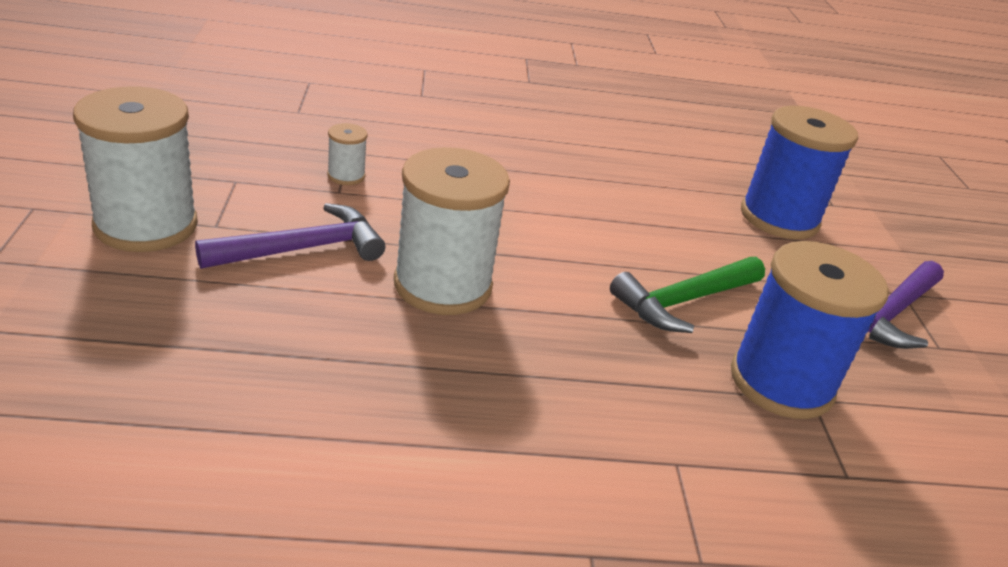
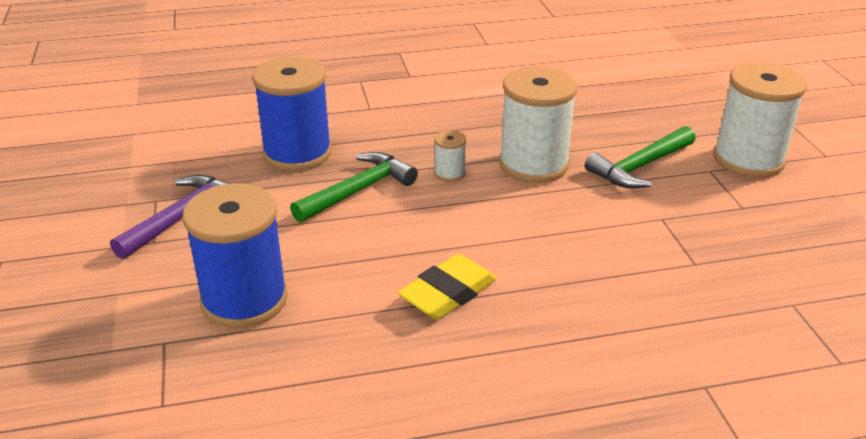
camera: 175 degrees right, 0 degrees up
purple hammer [195,203,385,269] -> green hammer [585,126,695,188]
white spool [327,123,368,185] -> white spool moved to [434,130,466,182]
none -> yellow eraser [397,254,497,319]

